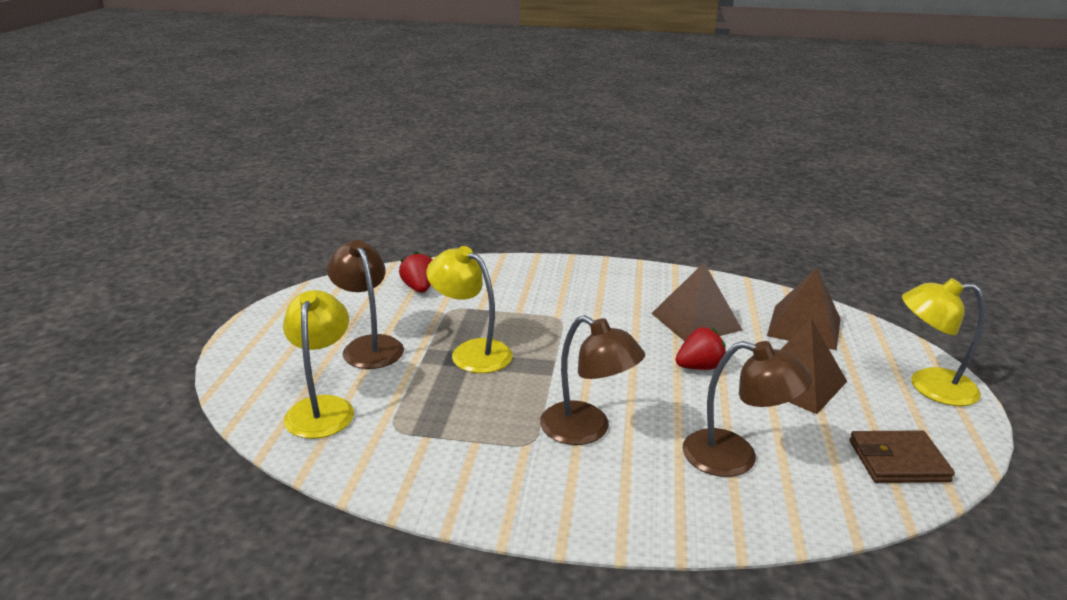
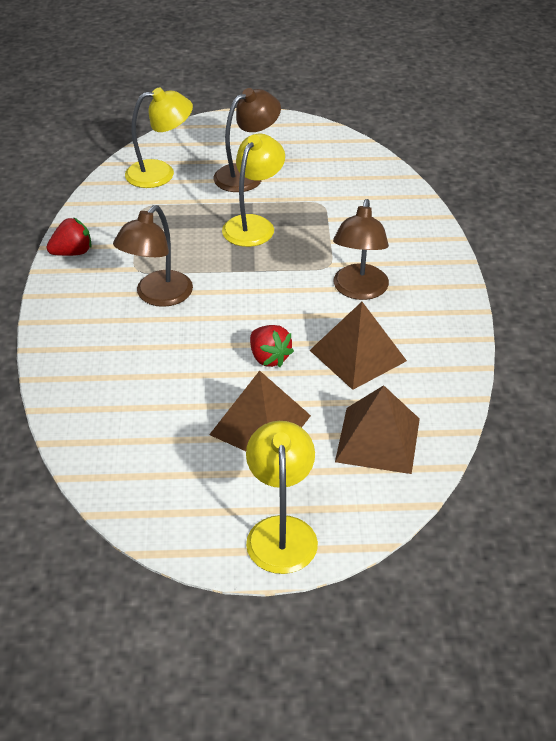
camera: 80 degrees right, 15 degrees up
red strawberry [399,251,432,293] -> red strawberry moved to [47,217,92,256]
brown lamp [683,341,812,477] -> brown lamp moved to [333,199,389,300]
brown wallet [849,430,955,483] -> none

